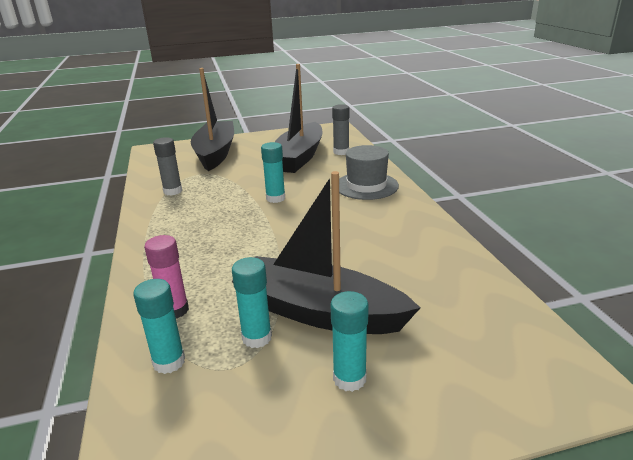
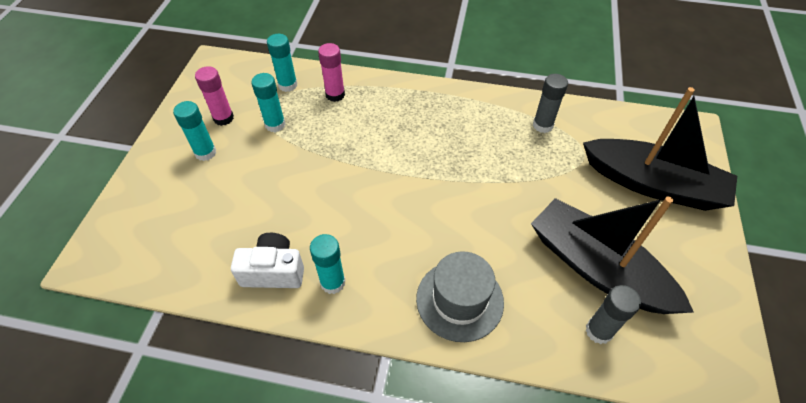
camera: 115 degrees right, 25 degrees up
black boat [232,171,420,334] -> none
turquoise glue stick [261,142,285,203] -> turquoise glue stick moved to [310,234,346,294]
none -> pink glue stick [195,66,234,126]
none -> white camera [231,233,304,288]

